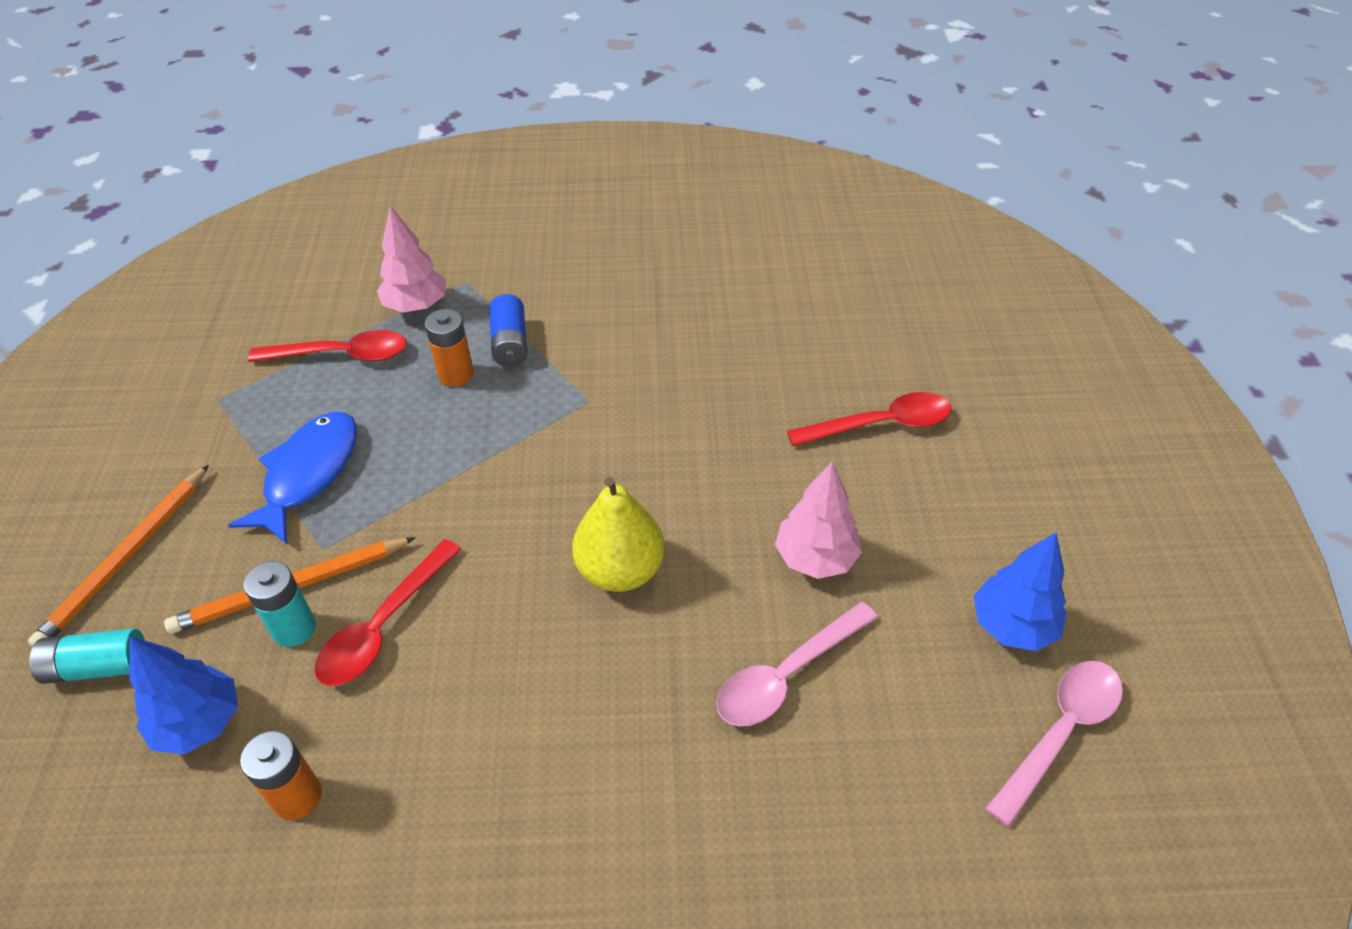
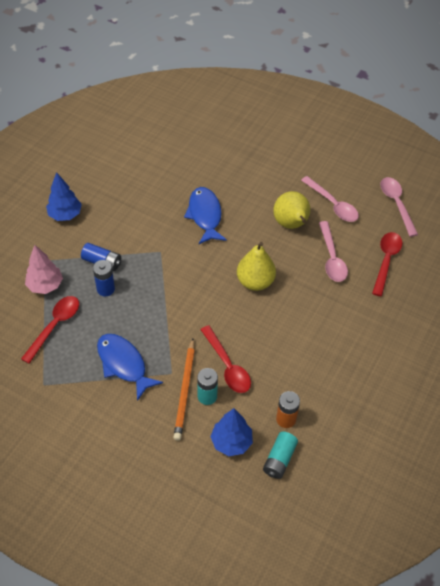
camera: 60 degrees left, 5 degrees up
orange pencil [28,464,209,647] -> none
turquoise battery [30,628,145,684] -> turquoise battery moved to [263,432,298,479]
orange battery [425,309,474,387] -> blue battery [93,260,115,296]
pink tree [775,461,862,579] -> yellow pear [273,191,310,229]
red spoon [787,392,952,446] -> red spoon moved to [372,232,402,296]
blue tree [974,532,1067,651] -> blue tree moved to [46,172,82,221]
none -> blue fish [184,187,227,244]
none -> pink spoon [301,176,359,222]

